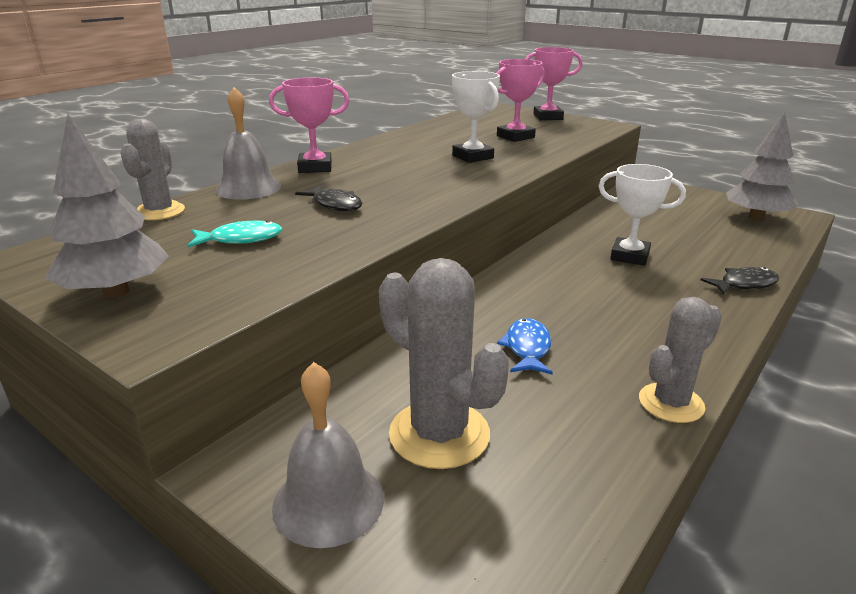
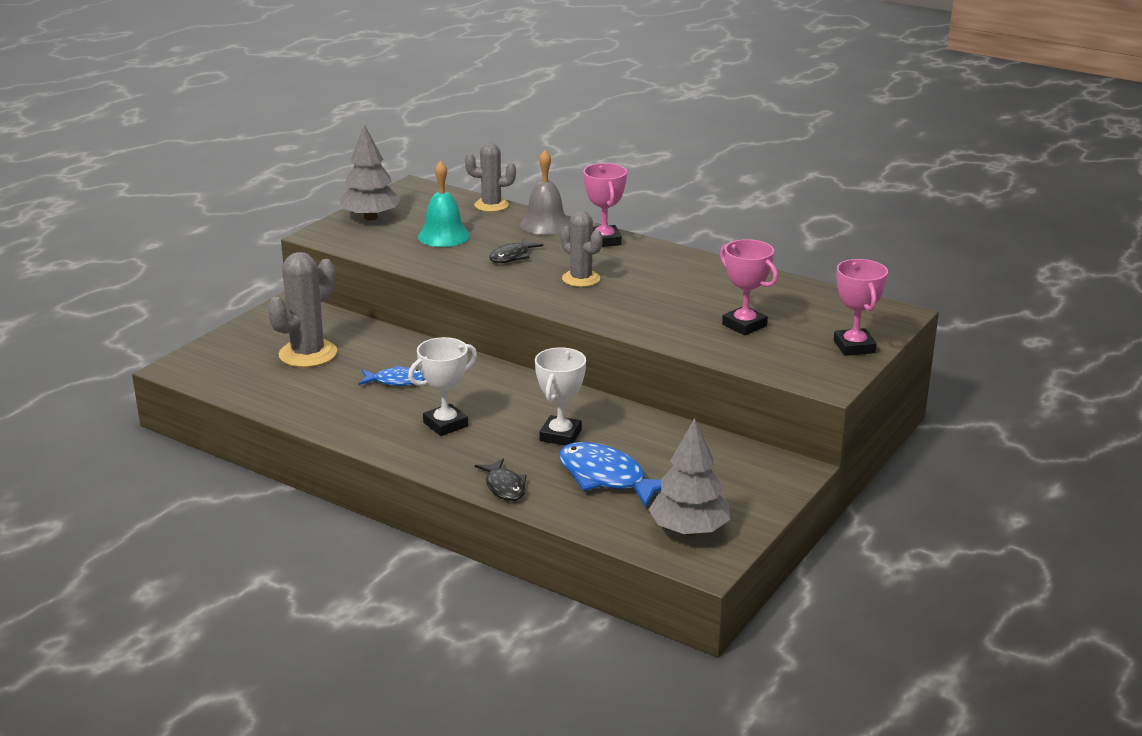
camera: 85 degrees right, 0 degrees up
turquoise fish [188,220,282,247] -> turquoise bell [418,161,470,247]
grey bell [272,362,384,548] -> none
white trophy [452,71,500,163] -> white trophy moved to [408,337,477,436]
grey cactus [639,297,722,423] -> grey cactus moved to [560,211,603,287]
none -> blue fish [559,442,661,508]

